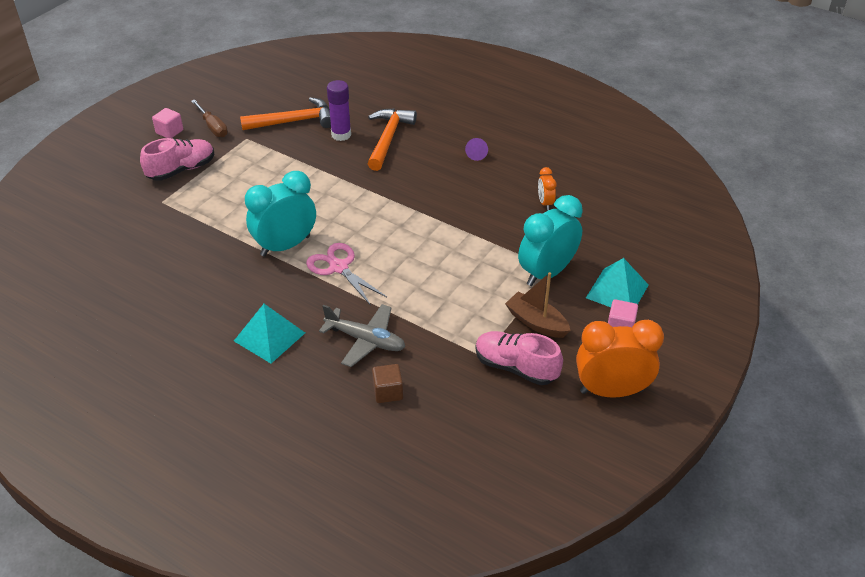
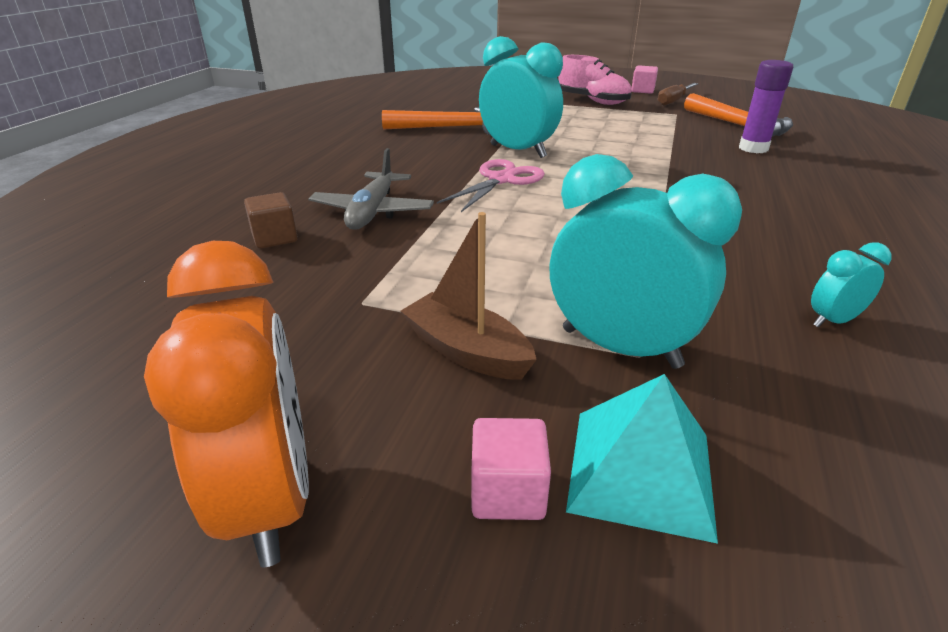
camera: 75 degrees right, 10 degrees down
turquoise pyramid [234,304,305,363] -> none
orange hammer [367,108,417,171] -> orange hammer moved to [382,107,491,135]
purple cone [465,138,488,161] -> none
pink shoe [476,331,563,385] -> none
brown boat [505,272,571,338] -> brown boat turned 75 degrees counterclockwise [401,212,537,380]
orange clock [538,167,556,210] -> turquoise clock [811,242,892,327]

